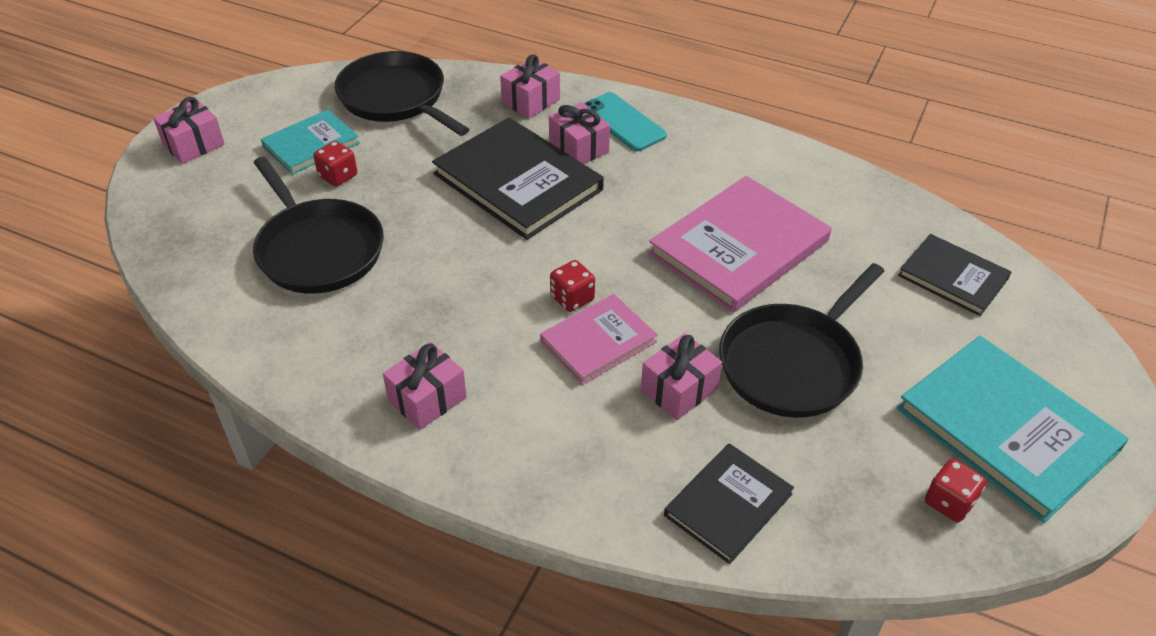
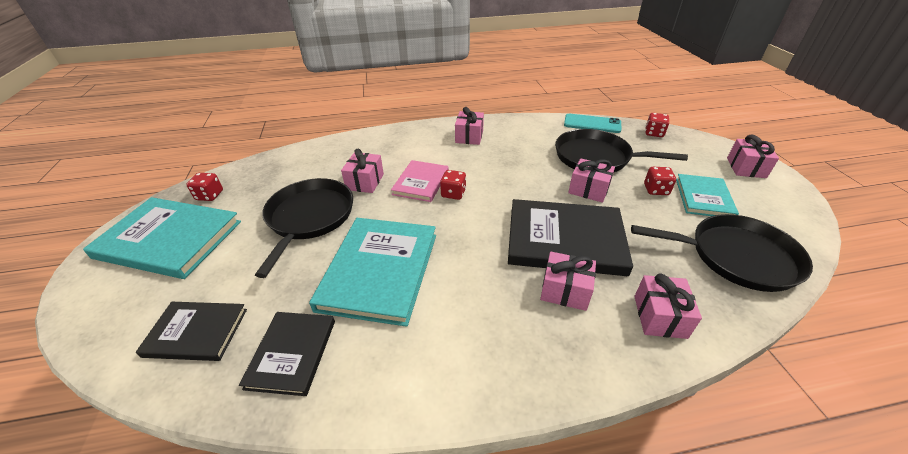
camera: 145 degrees right, 5 degrees down
turquoise phone [584,92,667,151] -> turquoise phone moved to [564,114,622,133]
pink book [648,176,831,313] -> turquoise book [309,218,436,327]
black book [664,443,794,564] -> black book moved to [239,312,335,396]
none -> pink gift [568,158,615,203]
none -> red dice [645,113,669,137]

